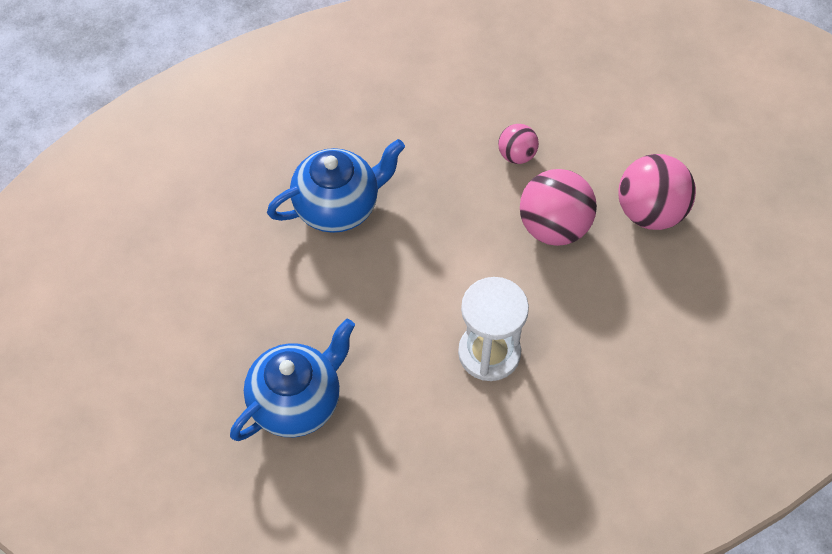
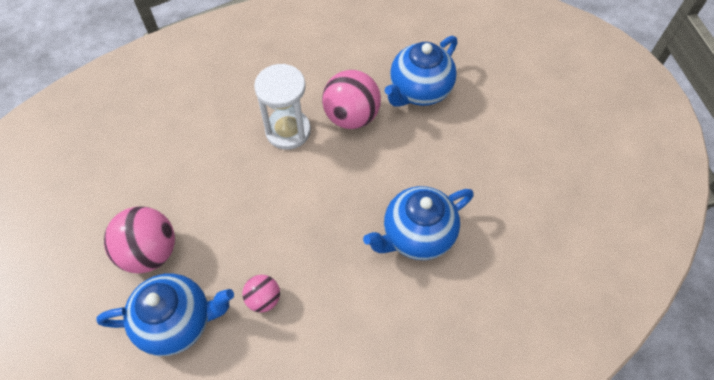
camera: 175 degrees right, 0 degrees up
pink ball [520,169,597,246] -> pink ball moved to [322,70,381,129]
none -> blue teapot [96,273,234,356]

